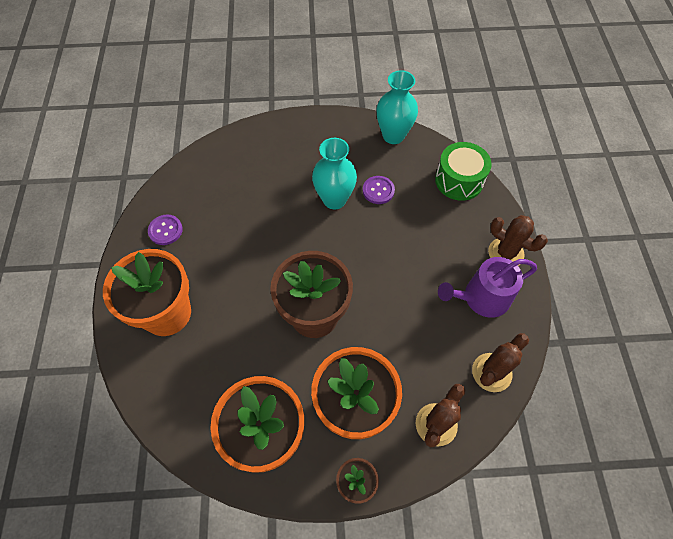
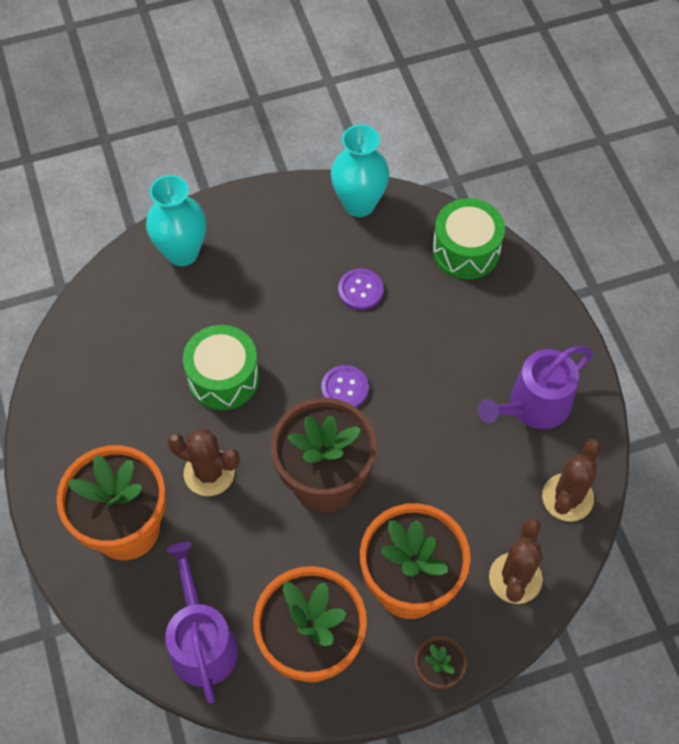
camera: 15 degrees left, 0 degrees up
purple button [148,215,183,245] -> purple button moved to [321,365,369,407]
turquoise vase [312,138,357,210] -> turquoise vase moved to [146,175,206,266]
brown cactus [488,215,548,266] -> brown cactus moved to [167,429,240,496]
none -> purple watering can [165,542,238,703]
none -> green drum [183,325,259,410]

